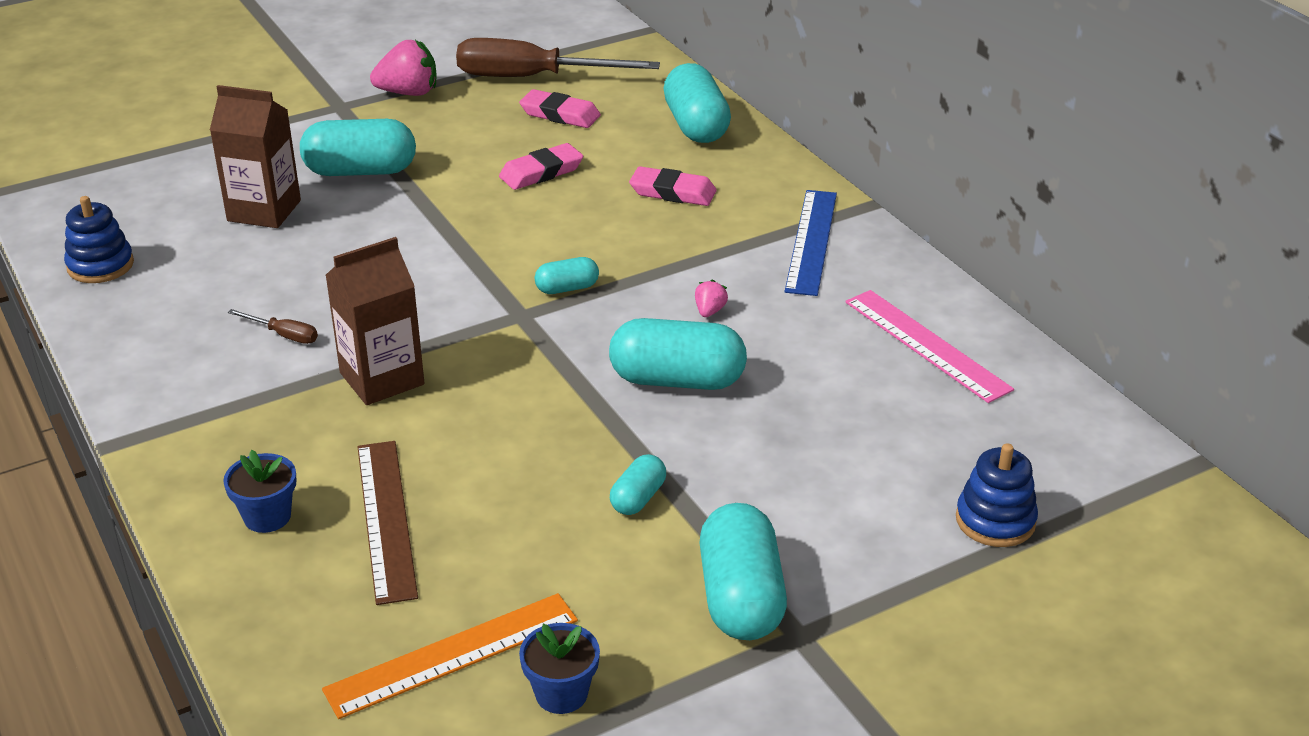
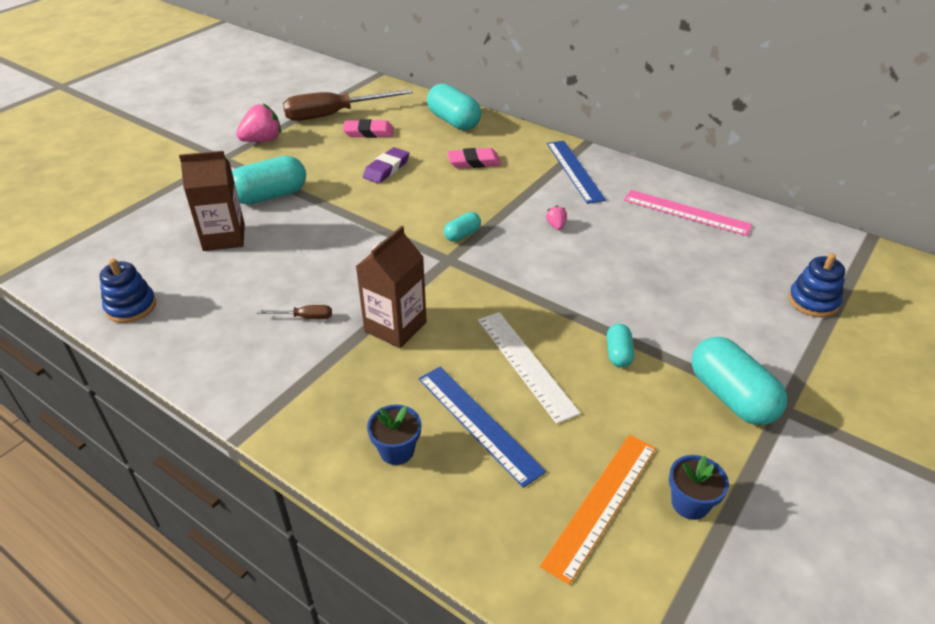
camera: 25 degrees left, 5 degrees up
brown ruler [358,441,418,605] -> blue ruler [418,367,546,488]
pink eraser [499,143,583,190] -> purple eraser [363,147,410,183]
turquoise capsule [609,318,747,390] -> none
none -> white ruler [478,312,581,424]

